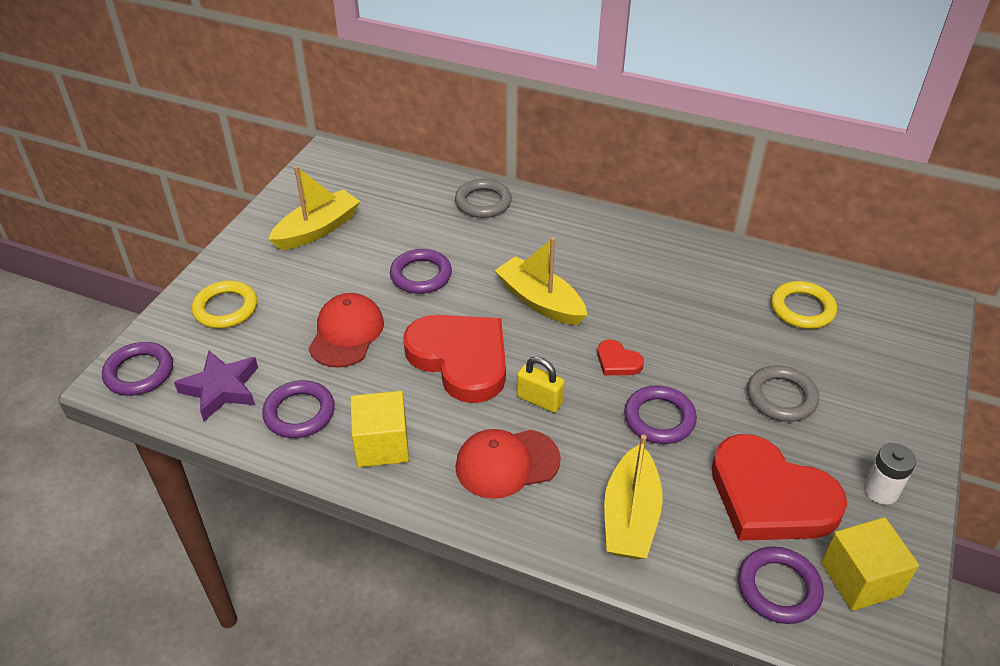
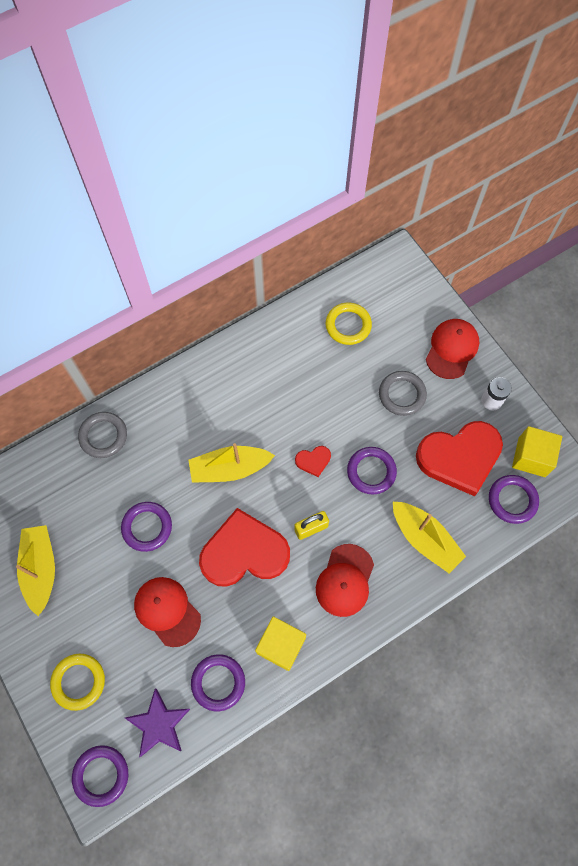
camera: 55 degrees left, 25 degrees up
none -> red cap [426,319,479,379]

